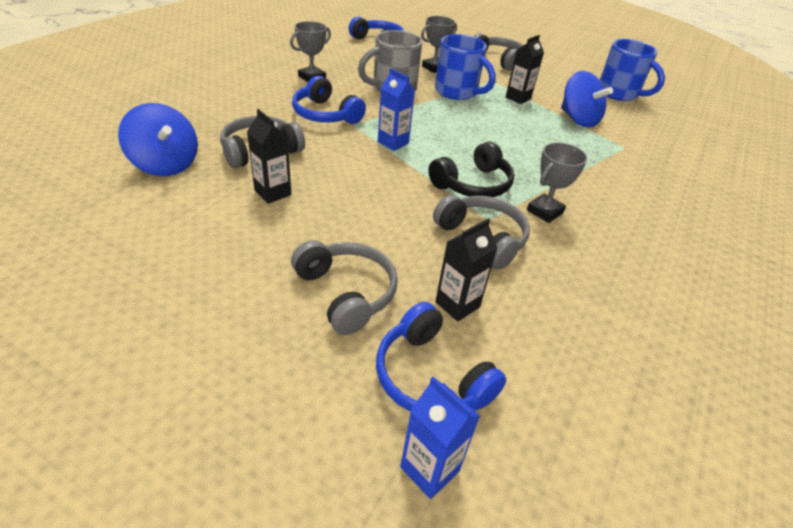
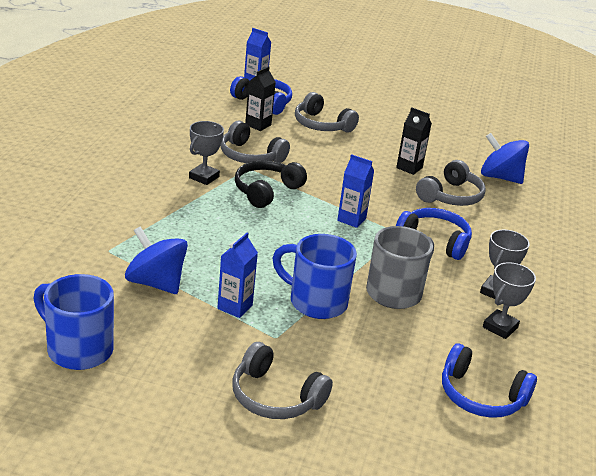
camera: 165 degrees right, 10 degrees down
grey trophy [421,16,457,73] -> grey trophy moved to [483,262,536,339]
black carton [506,35,544,104] -> blue carton [217,233,258,318]

